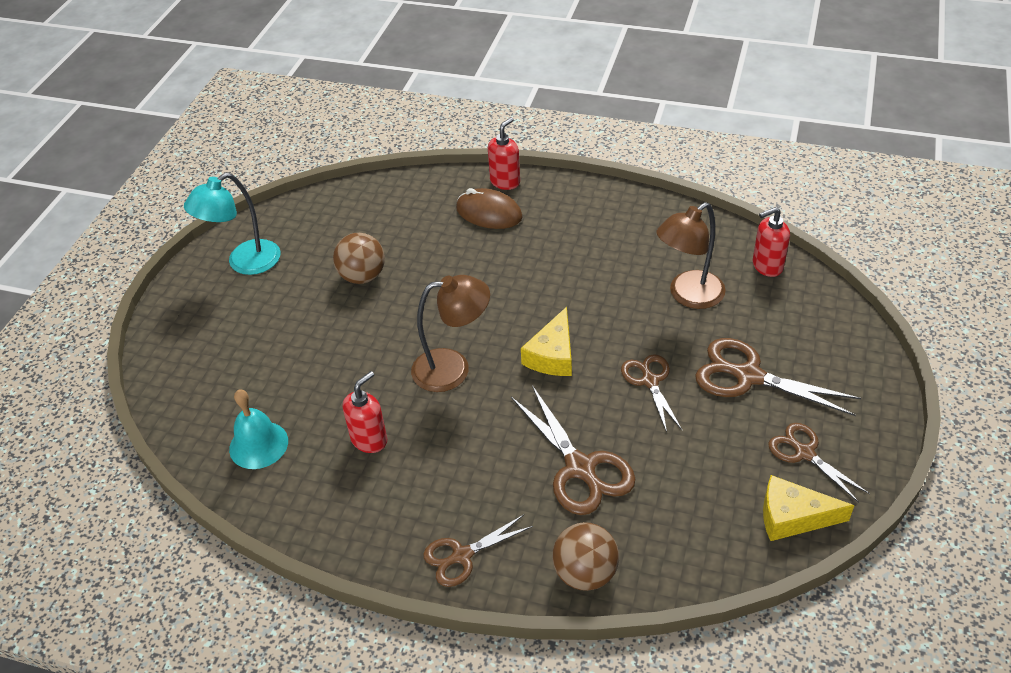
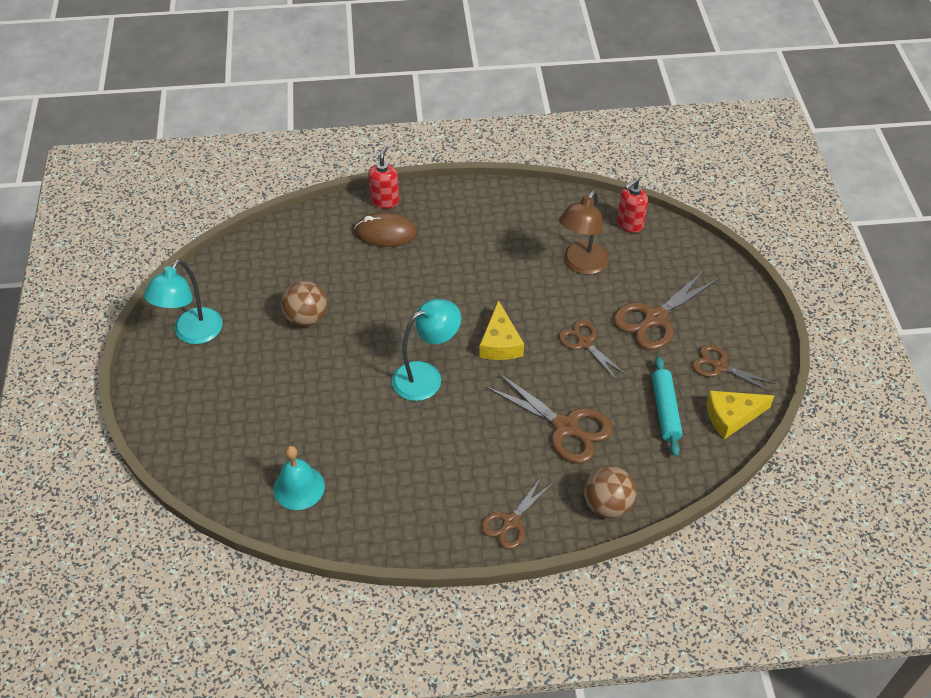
camera: 25 degrees left, 5 degrees up
red soap dispenser [343,371,387,453] -> none
brown lamp [411,275,490,392] -> turquoise lamp [392,299,461,401]
brown scissors [695,338,861,416] -> brown scissors turned 45 degrees counterclockwise [613,269,720,350]
none -> turquoise rolling pin [652,356,683,457]

